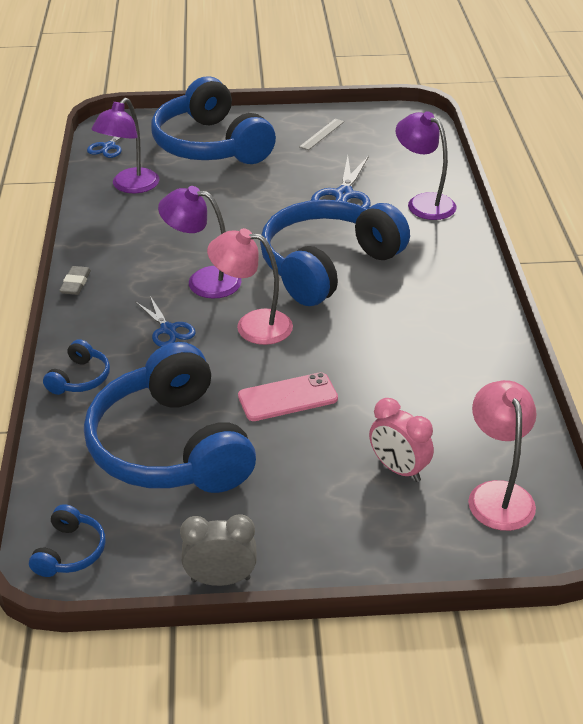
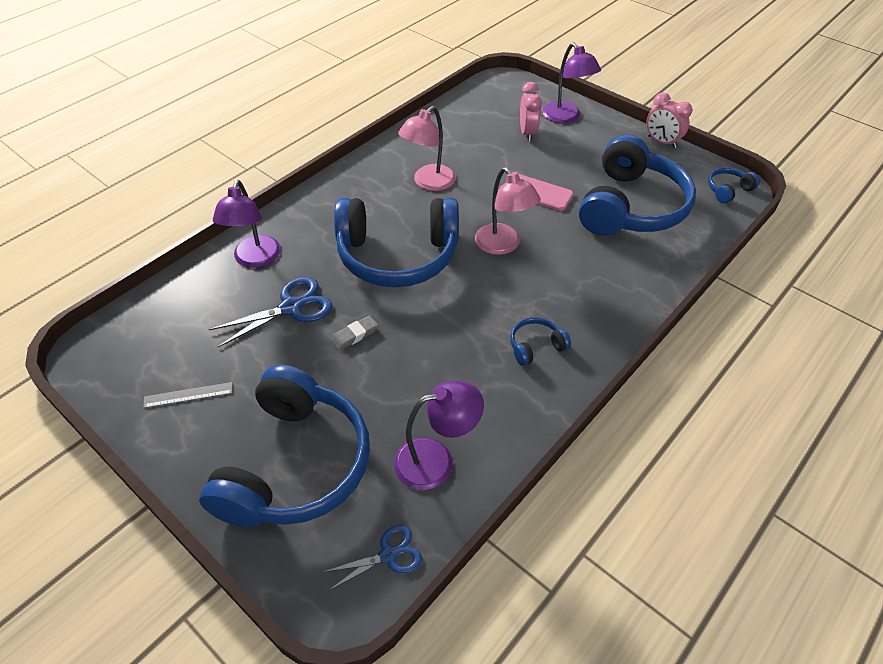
camera: 135 degrees left, 10 degrees up
blue headphones [43,339,110,395] -> blue headphones moved to [510,317,571,366]
grey eraser [59,266,91,295] -> grey eraser moved to [331,315,378,351]
blue scissors [135,296,196,347] -> none
purple lamp [158,186,241,299] -> purple lamp moved to [542,42,601,124]
grey clock [180,514,257,586] -> pink clock [647,92,692,148]
pink lamp [468,380,537,531] -> pink lamp moved to [398,106,456,191]

